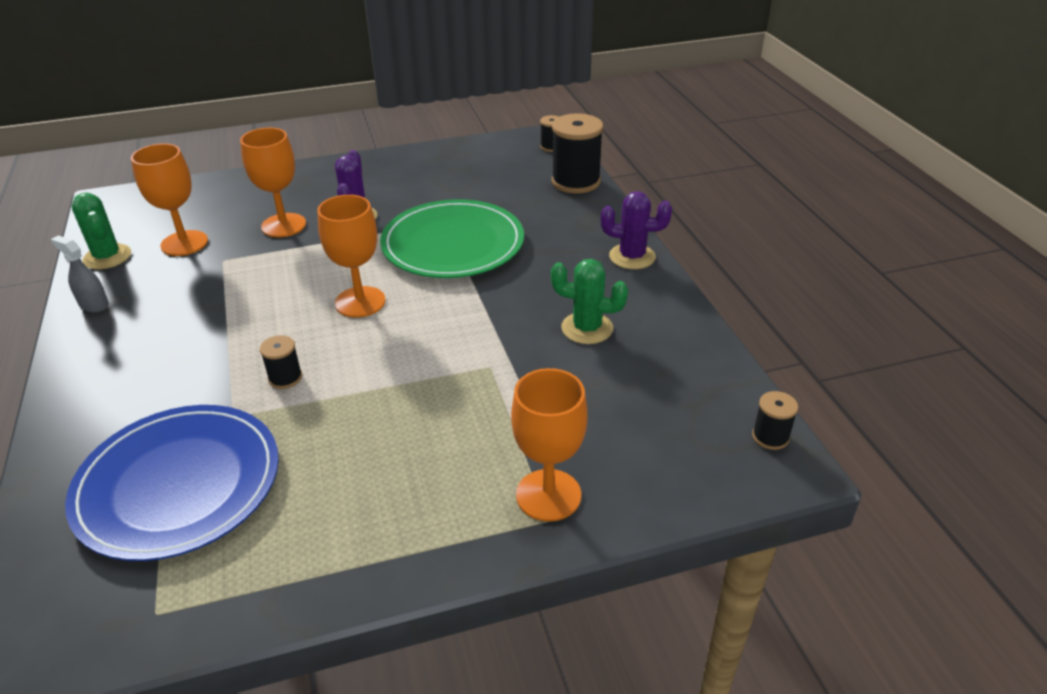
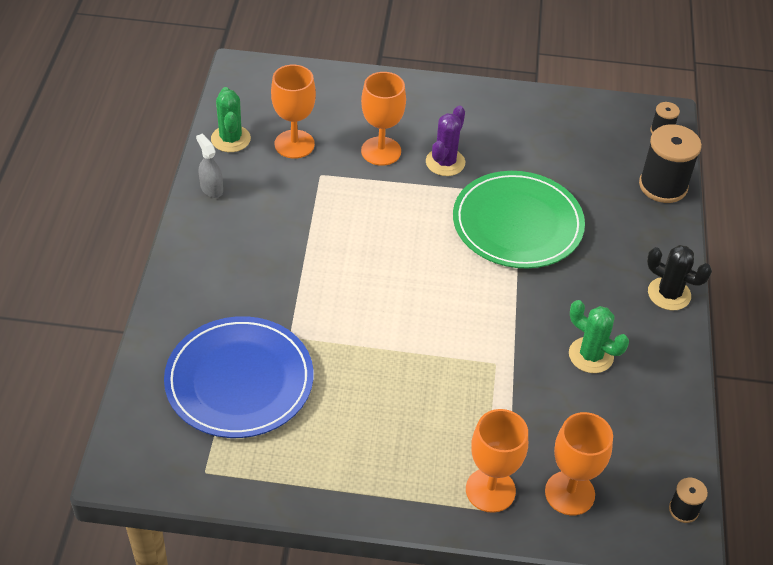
camera: 20 degrees right, 10 degrees up
black spool [260,335,302,389] -> none
orange goblet [317,195,386,318] -> orange goblet moved to [545,412,613,515]
purple cactus [601,191,672,269] -> black cactus [647,245,712,310]

